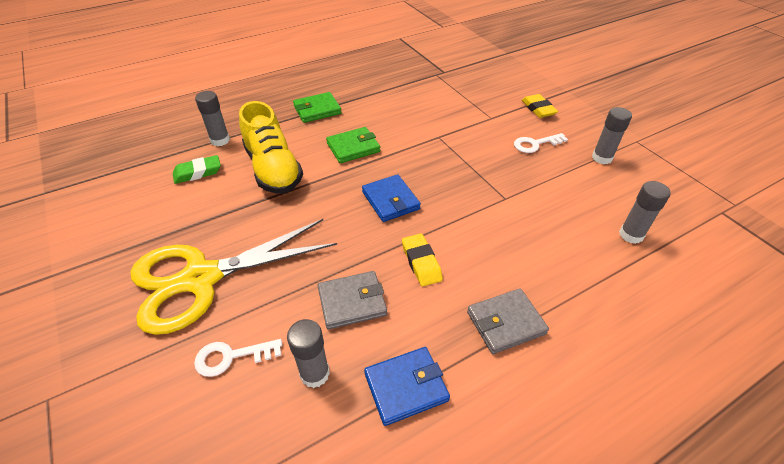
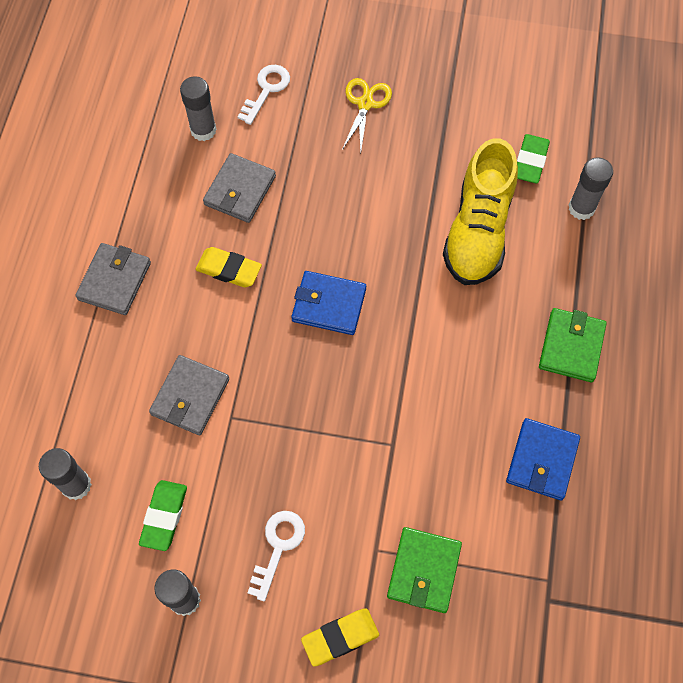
camera: 130 degrees right, 20 degrees up
yellow scissors [130,219,337,335] -> yellow scissors [342,78,392,152], size x0.43
yellow shoe [239,101,303,194] -> yellow shoe turned 90 degrees counterclockwise [443,138,518,285]
green wallet [326,127,380,163] -> green wallet moved to [387,527,462,613]
blue wallet [364,347,450,426] -> blue wallet moved to [506,418,580,500]
yellow eraser [522,94,558,118] -> yellow eraser turned 45 degrees counterclockwise [301,608,379,667]
none -> green eraser [139,480,187,551]
none -> grey wallet [149,355,229,435]

